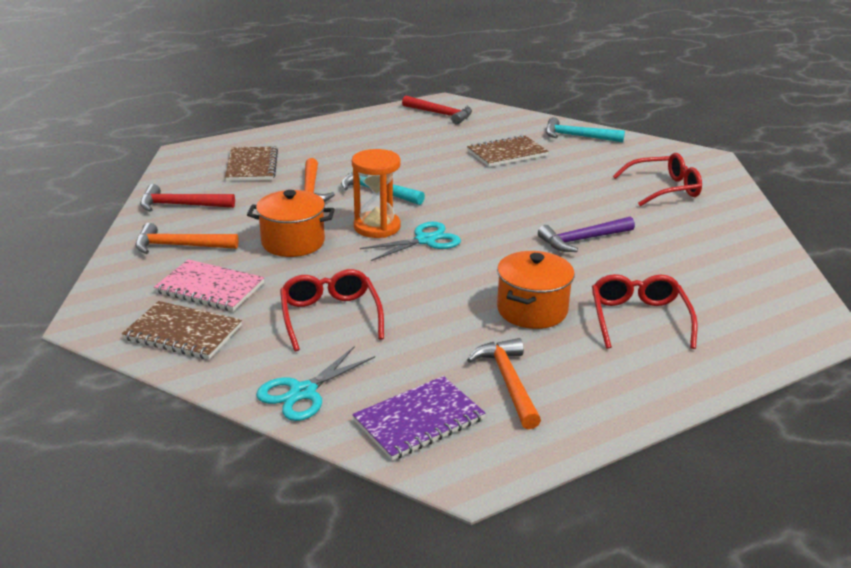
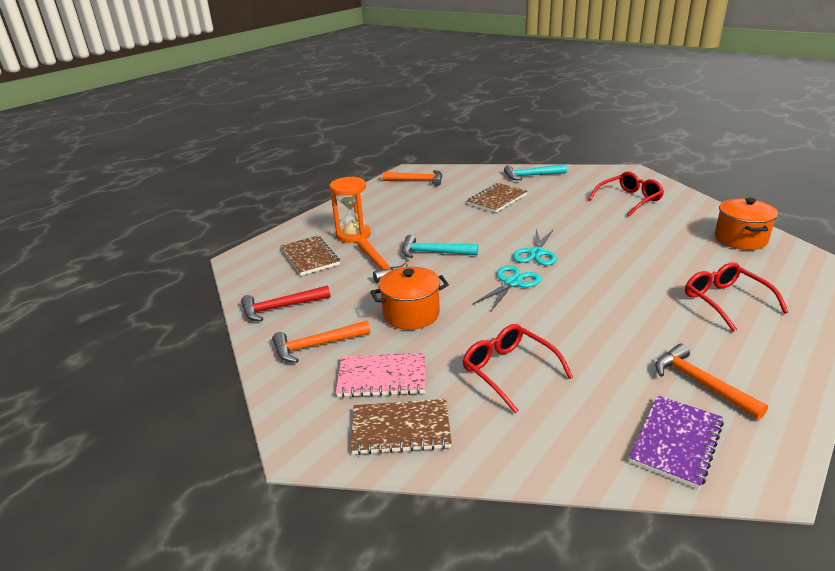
camera: 20 degrees left, 0 degrees up
turquoise scissors [256,347,375,421] -> turquoise scissors moved to [513,229,557,266]
orange hourglass [352,149,401,238] -> orange hourglass moved to [329,176,371,243]
red hammer [402,96,472,125] -> orange hammer [382,170,442,186]
orange pot [497,251,575,329] -> orange pot moved to [715,198,778,250]
purple hammer [538,217,635,252] -> none

